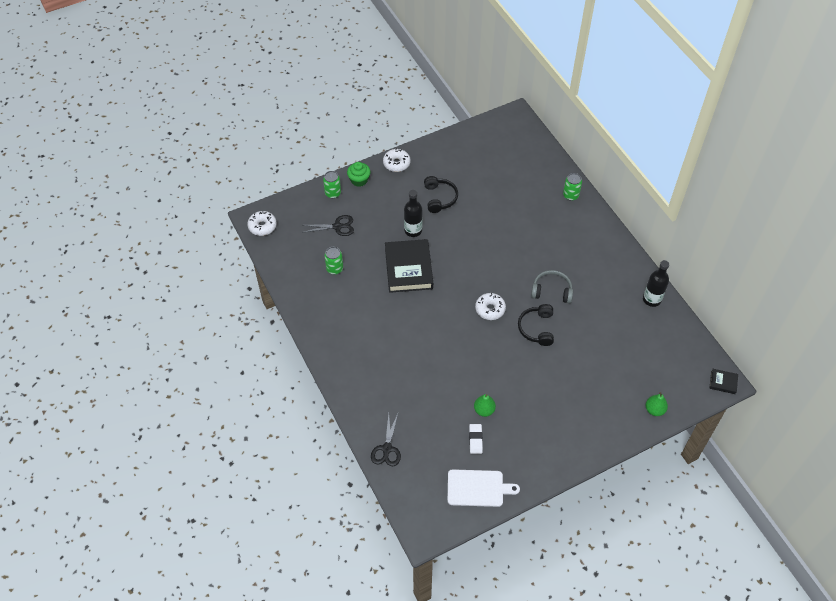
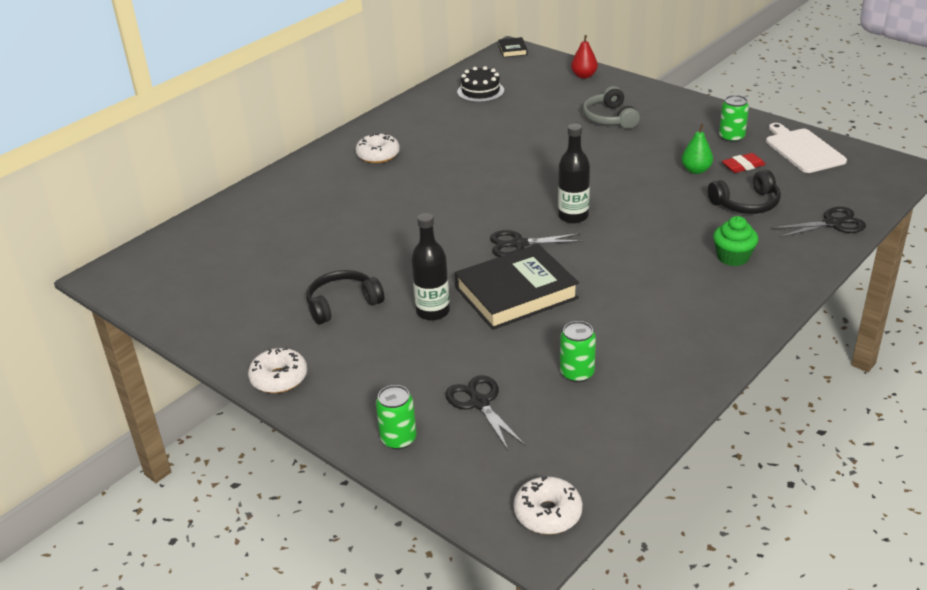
camera: 110 degrees left, 20 degrees down
green cupcake [347,162,370,187] -> green cupcake moved to [713,216,758,266]
white eraser [469,424,483,454] -> red eraser [722,153,766,173]
white donut [475,293,506,320] -> white donut moved to [355,133,400,163]
black headphones [518,304,554,346] -> black headphones moved to [708,170,781,214]
grey headphones [531,270,573,303] -> grey headphones moved to [583,86,640,129]
green can [563,173,582,201] -> green can moved to [719,95,749,143]
black bottle [643,260,669,307] -> black bottle moved to [558,124,590,223]
green pear [646,392,668,416] -> red pear [571,35,598,79]
none -> black cake [457,66,504,102]
none -> black scissors [490,230,582,257]

